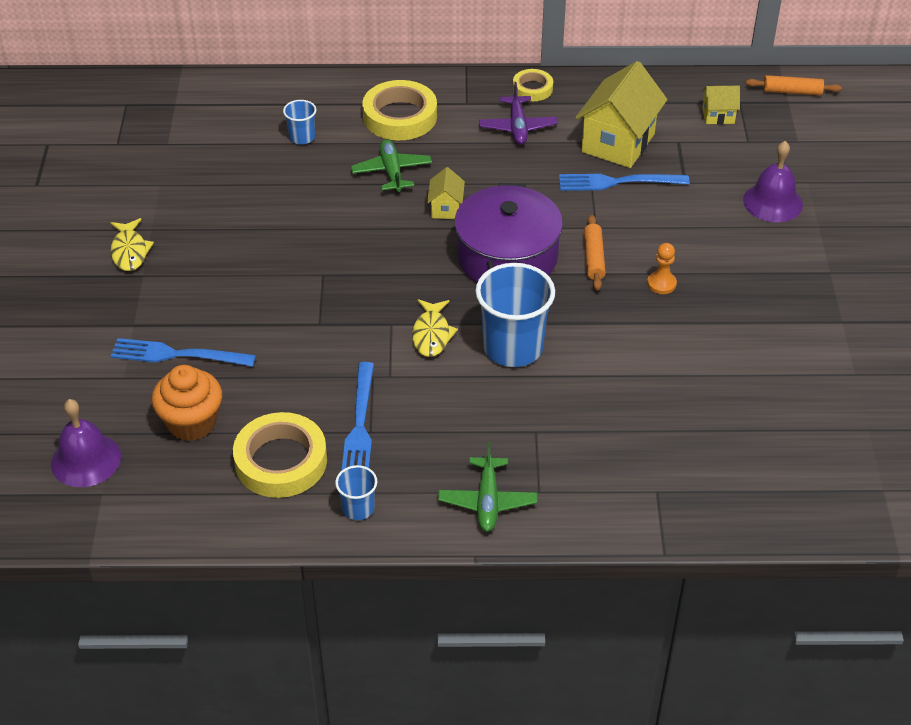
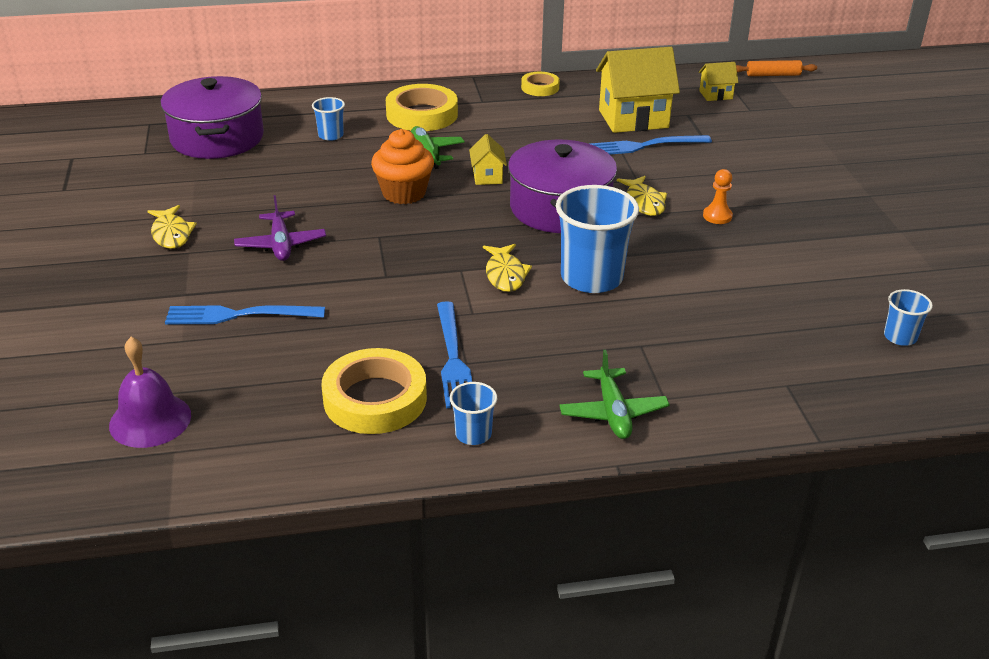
camera: 10 degrees left, 10 degrees down
orange cupcake [151,365,222,441] -> orange cupcake moved to [371,129,434,204]
purple plane [479,82,558,145] -> purple plane moved to [234,195,326,261]
yellow house [575,61,668,168] -> yellow house turned 60 degrees clockwise [596,47,680,133]
orange rolling pin [584,215,606,290] -> yellow fish [617,176,667,216]
purple bell [743,141,803,222] -> none
none -> purple pot [161,76,264,159]
none -> blue cup [884,289,933,346]

